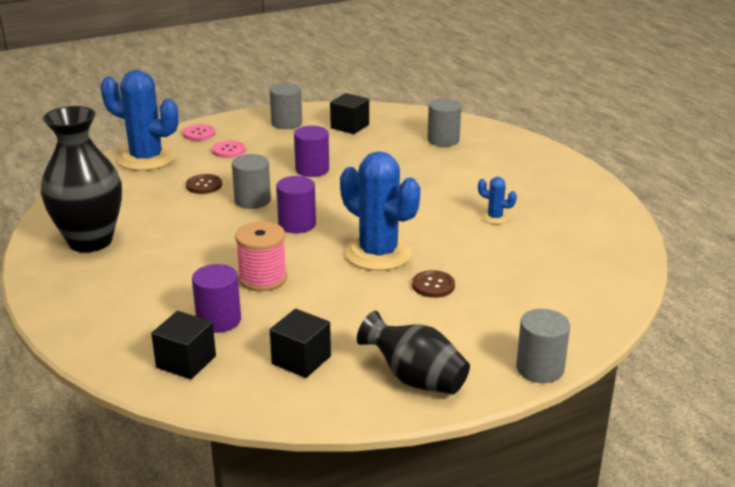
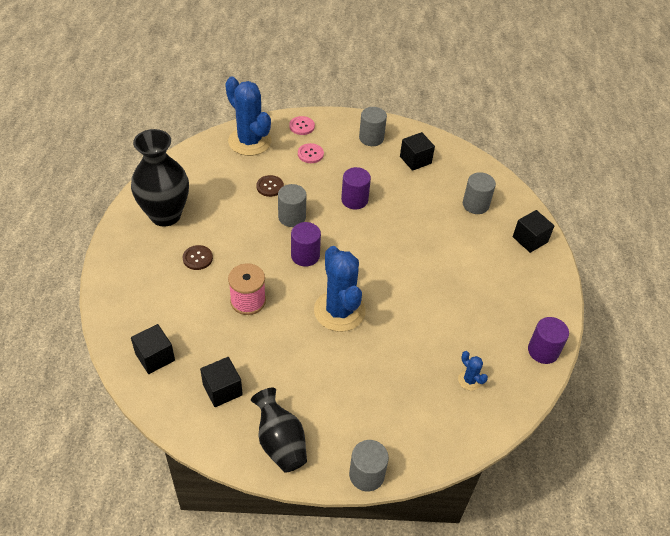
camera: 25 degrees right, 20 degrees up
purple cylinder [192,264,241,333] -> purple cylinder moved to [528,317,569,364]
brown button [412,270,455,298] -> brown button moved to [183,245,213,270]
blue cactus [478,177,517,224] -> blue cactus moved to [458,351,488,391]
none -> black cube [513,210,554,253]

